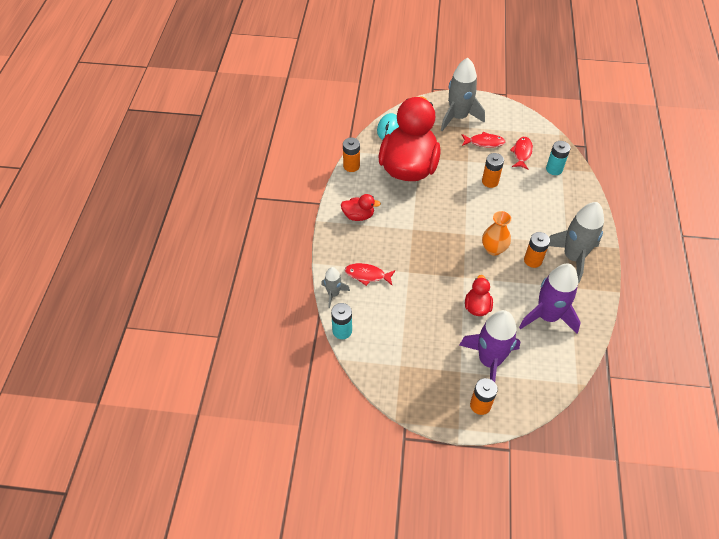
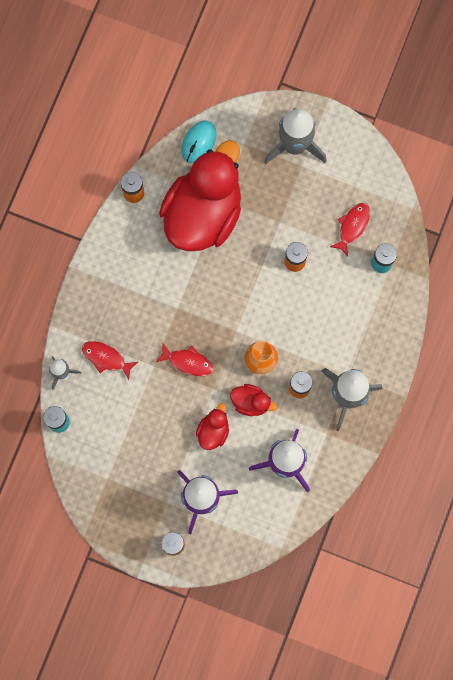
camera: 15 degrees right, 25 degrees up
red duck [341,194,381,221] -> red duck moved to [230,384,277,416]
red fish [462,132,506,148] -> red fish moved to [156,343,214,377]

